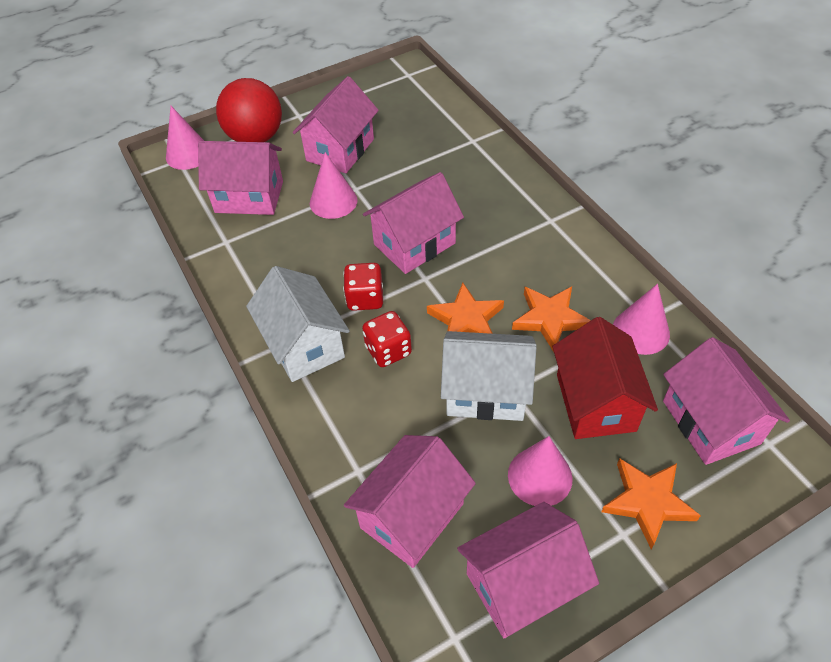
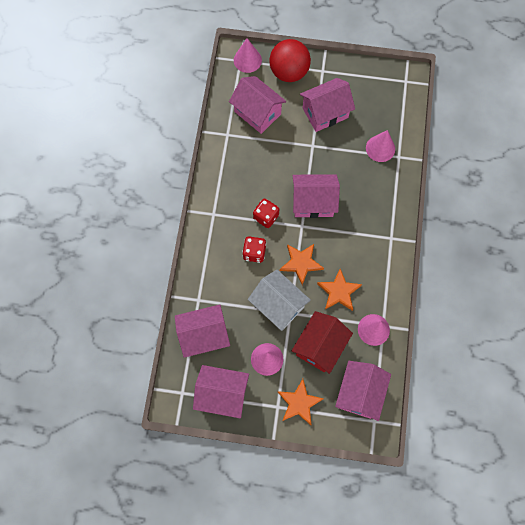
camera: 35 degrees right, 20 degrees up
white house [246,266,350,382] -> none
pink cone [310,152,358,219] -> pink cone moved to [366,130,395,162]

